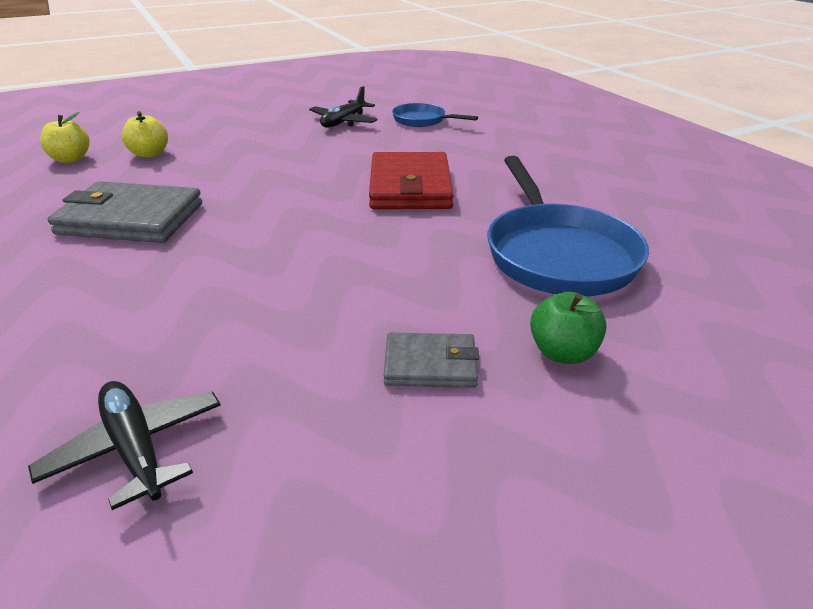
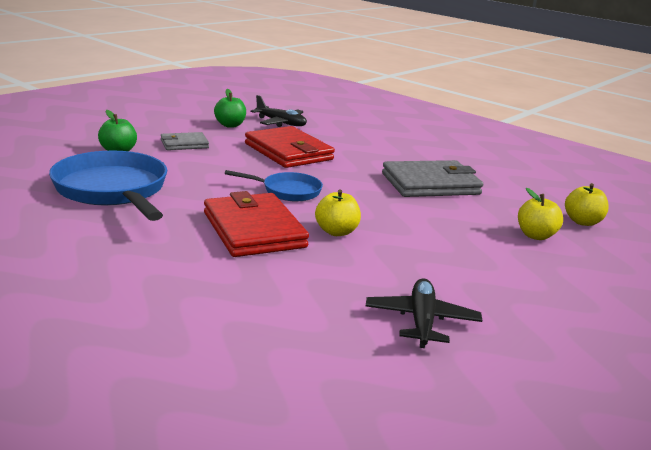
camera: 155 degrees right, 10 degrees down
blue pan [392,103,478,127] -> blue pan moved to [225,170,323,201]
none -> green apple [214,89,246,128]
none -> red wallet [245,126,335,168]
none -> yellow apple [315,190,361,236]

